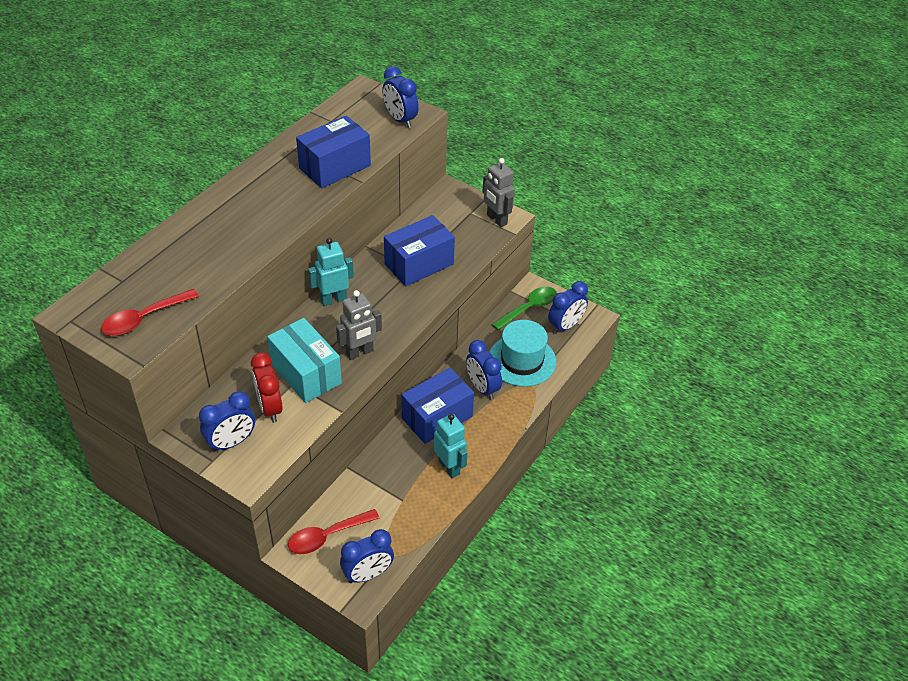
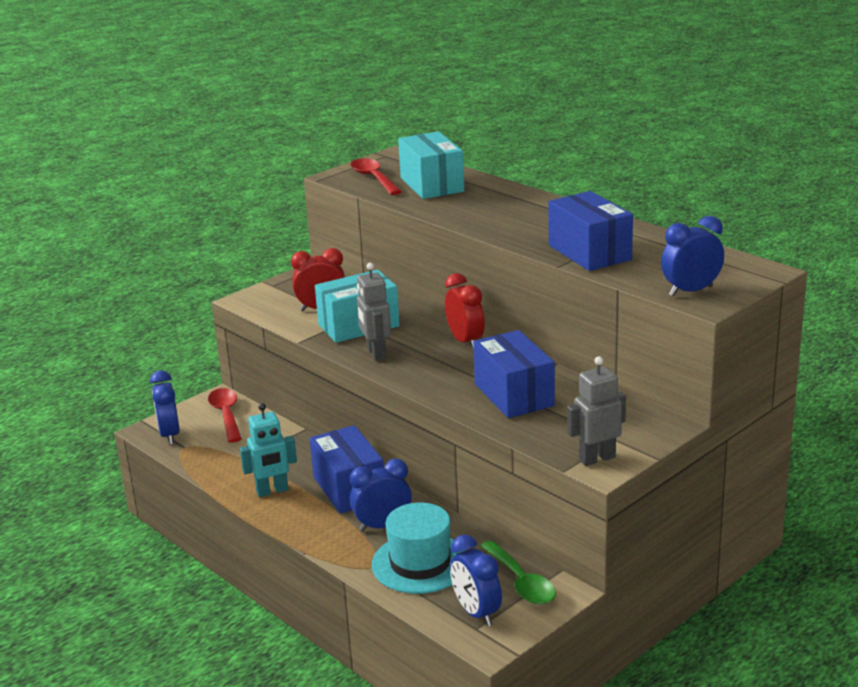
camera: 105 degrees right, 20 degrees down
blue clock [199,391,255,452] -> none
turquoise robot [308,238,354,306] -> red clock [445,273,485,350]
none -> turquoise box [398,131,464,199]

